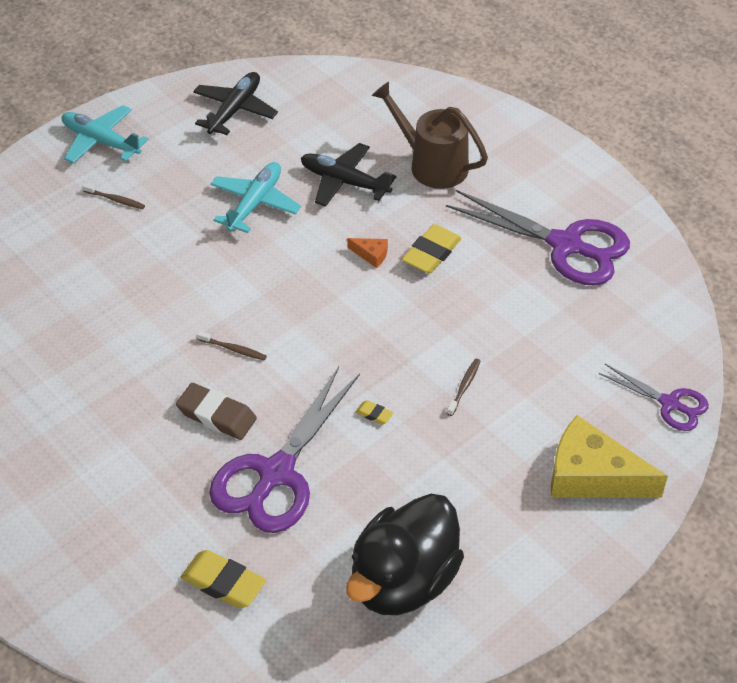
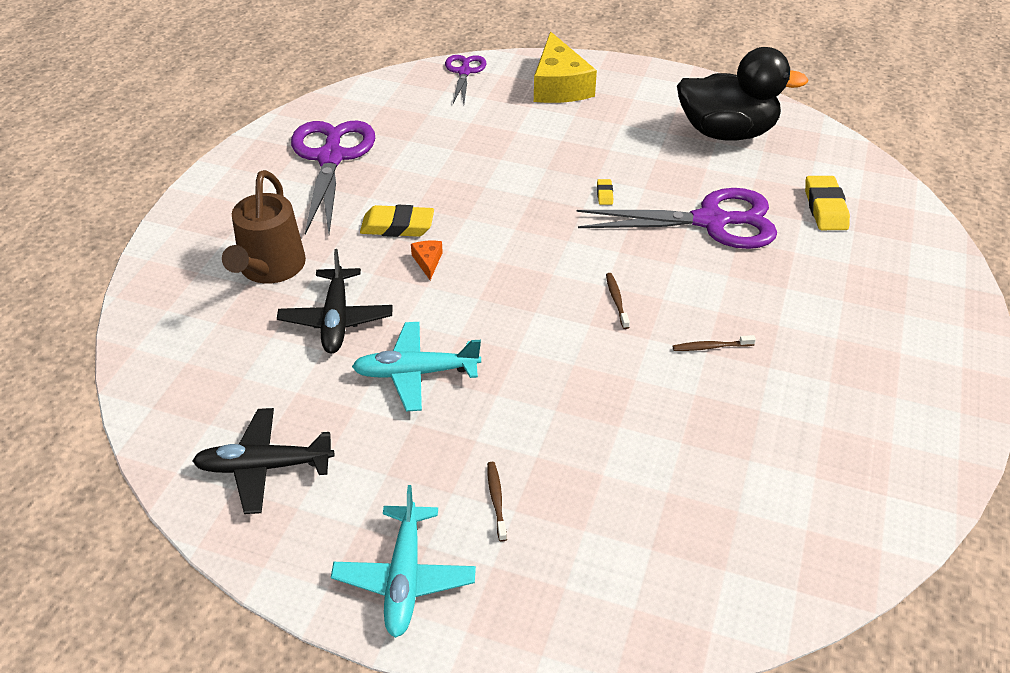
camera: 120 degrees left, 5 degrees down
brown eraser [176,383,257,440] -> none
brown toothbrush [447,359,481,416] -> brown toothbrush moved to [673,335,756,351]

